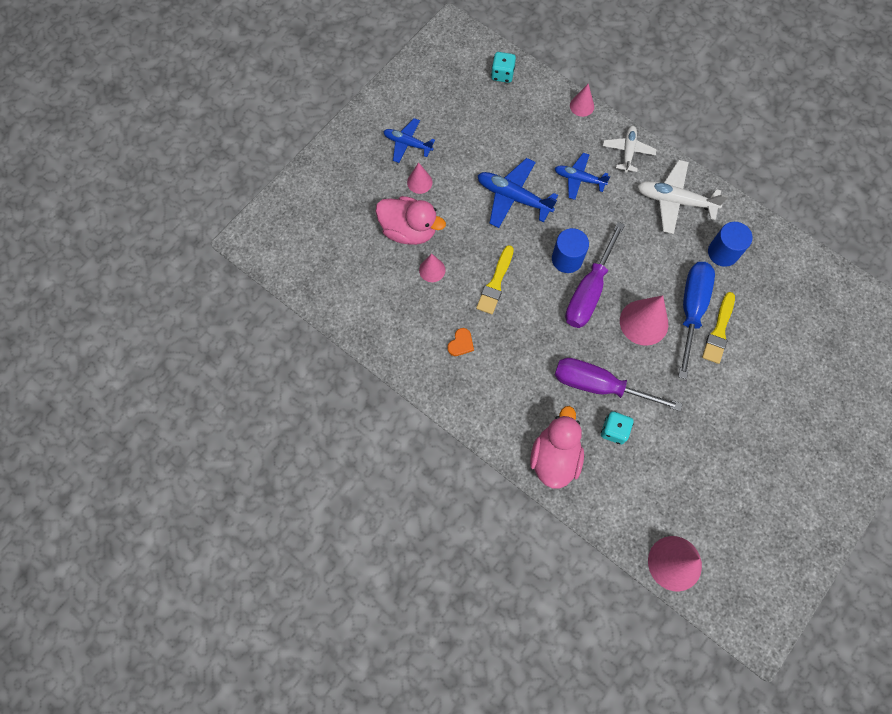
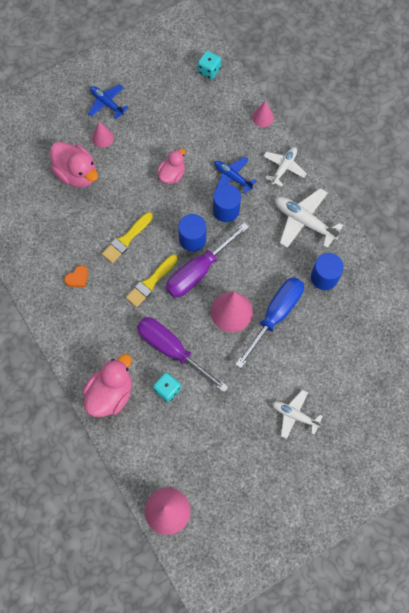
camera: 20 degrees right, 0 degrees up
pink cone [419,254,446,282] -> none
blue plane [477,158,558,228] -> pink duck [157,149,185,184]
yellow brush [702,292,735,364] -> yellow brush moved to [126,255,178,307]
none -> blue cylinder [213,184,241,222]
none -> white plane [272,390,323,439]

